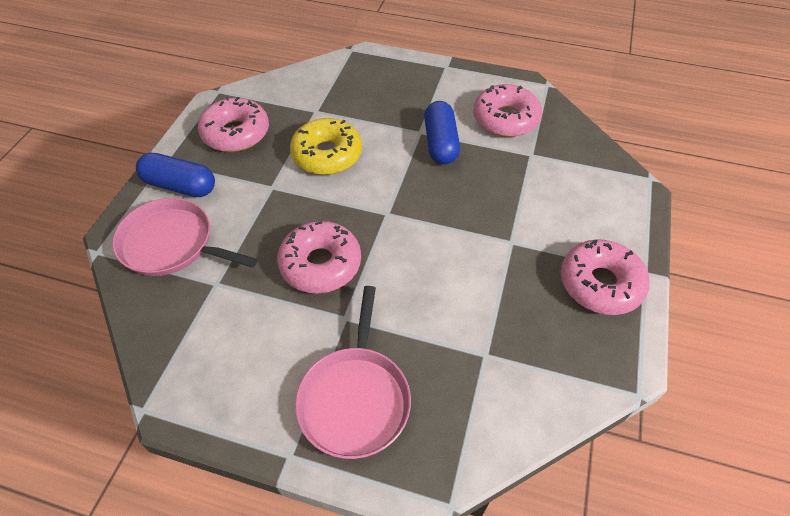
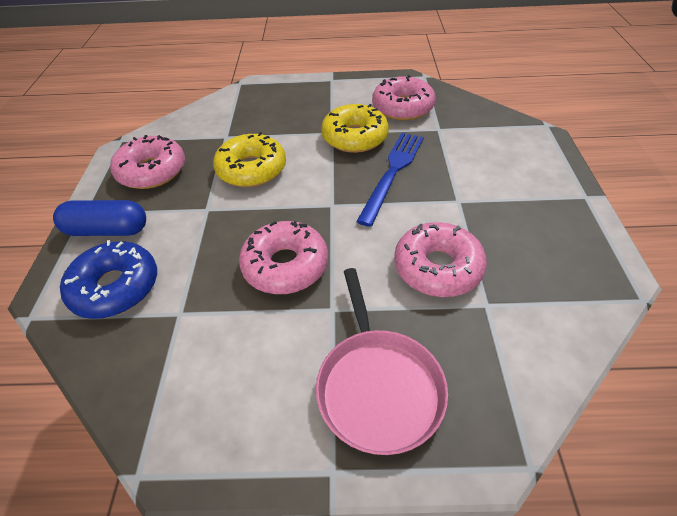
camera: 15 degrees left, 5 degrees down
pink pan [112,198,258,276] -> blue donut [60,240,157,319]
blue capsule [424,101,460,164] -> yellow donut [321,104,389,153]
pink donut [561,239,650,315] -> pink donut moved to [394,222,487,297]
none -> blue fork [356,133,424,227]

